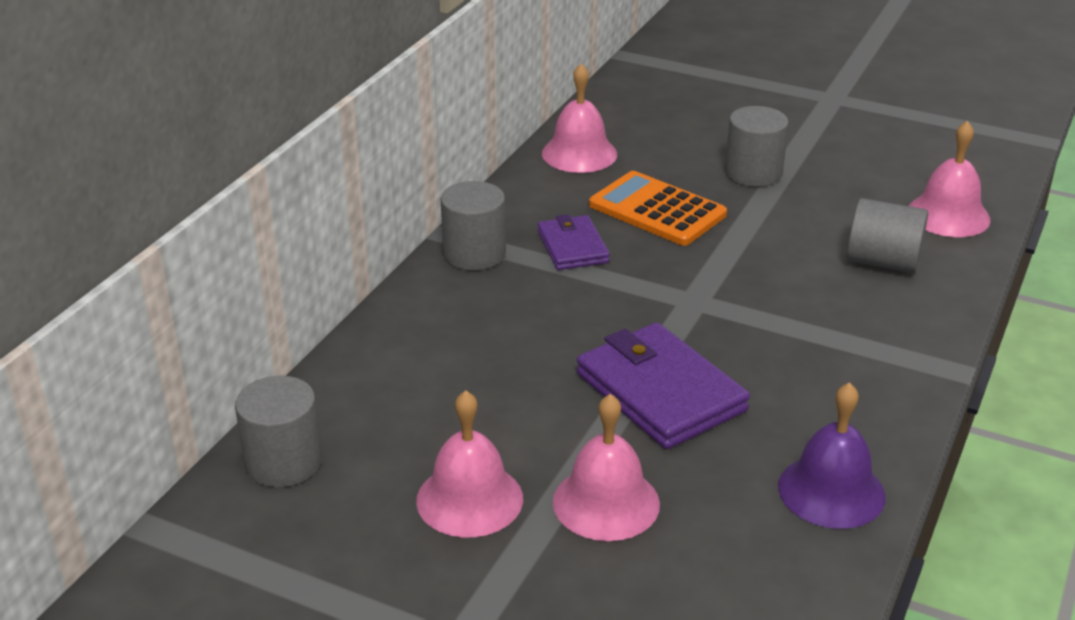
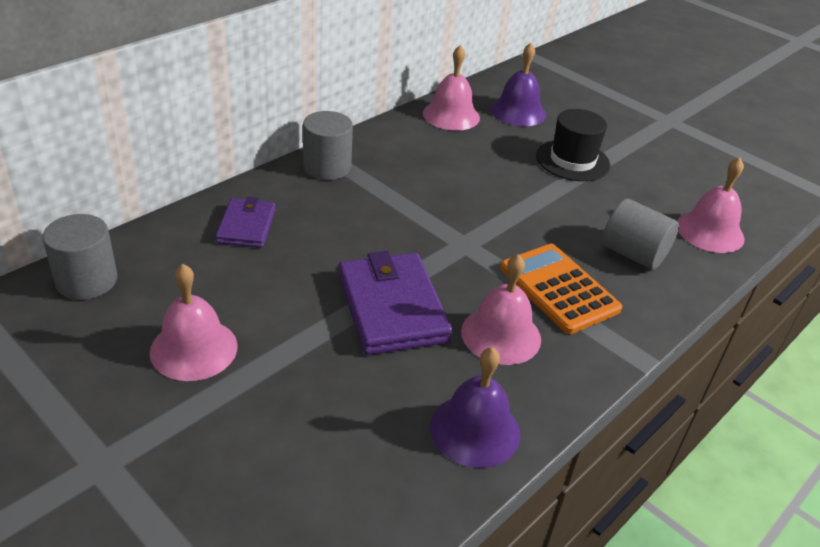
camera: 15 degrees right, 5 degrees up
purple wallet [538,214,610,270] -> purple wallet moved to [215,197,276,248]
pink bell [553,394,660,541] -> pink bell moved to [461,254,541,365]
orange calculator [589,171,727,246] -> orange calculator moved to [500,244,623,334]
grey cylinder [725,106,789,187] -> black hat [536,109,610,181]
none -> purple bell [490,43,546,126]

